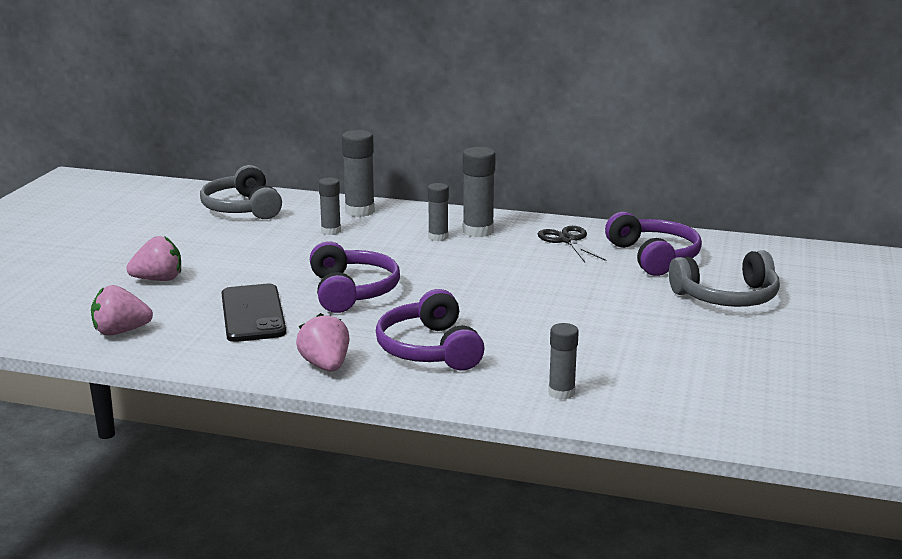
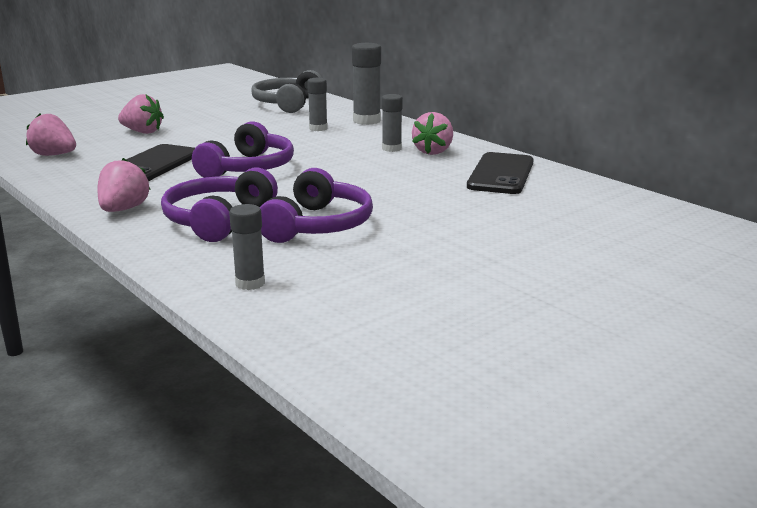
camera: 35 degrees right, 0 degrees up
grey glue stick [463,147,496,237] -> pink strawberry [412,112,453,155]
black scissors [538,226,607,262] -> black phone [467,152,534,194]
purple headphones [605,212,702,276] -> purple headphones moved to [260,168,373,243]
grey headphones [669,250,780,307] -> none

